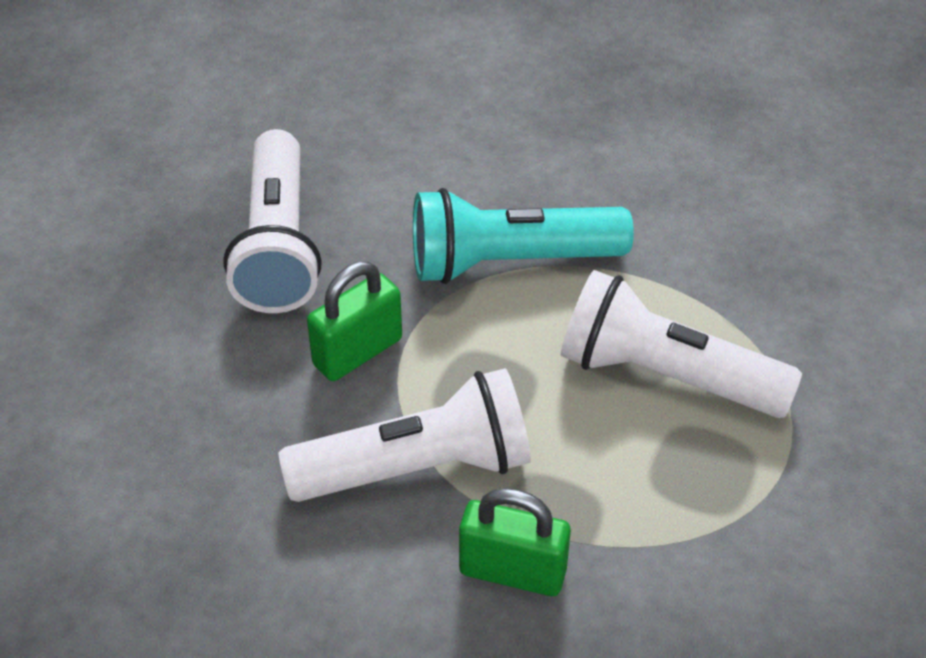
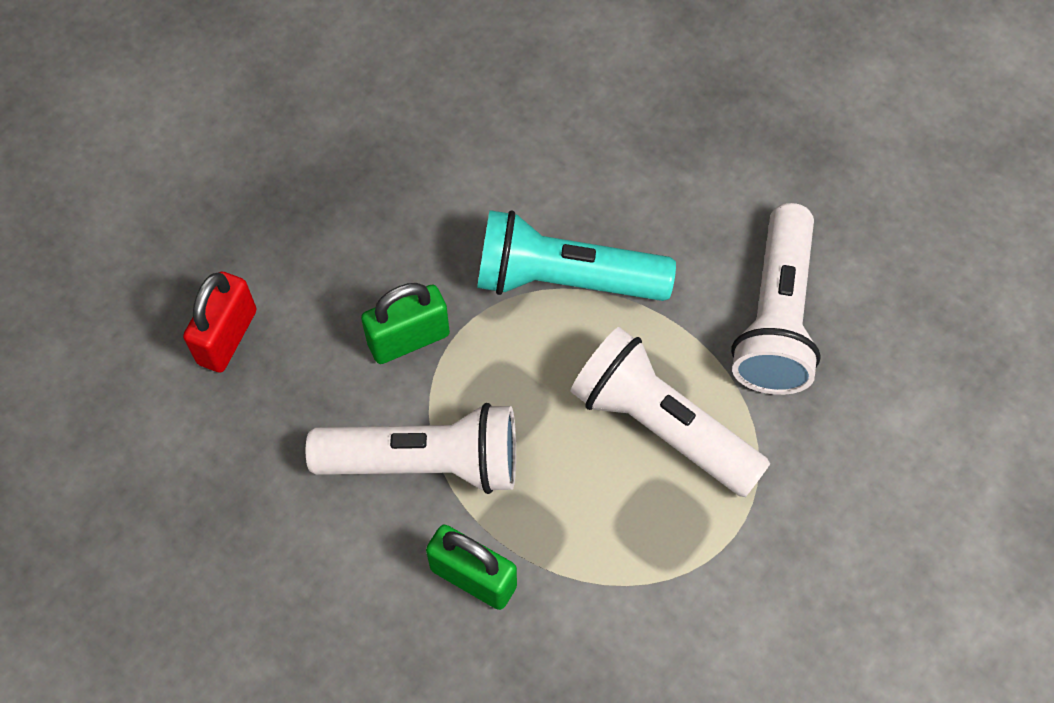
camera: 15 degrees right, 15 degrees up
white flashlight [224,129,322,313] -> white flashlight moved to [731,203,821,395]
none -> red padlock [183,271,257,373]

